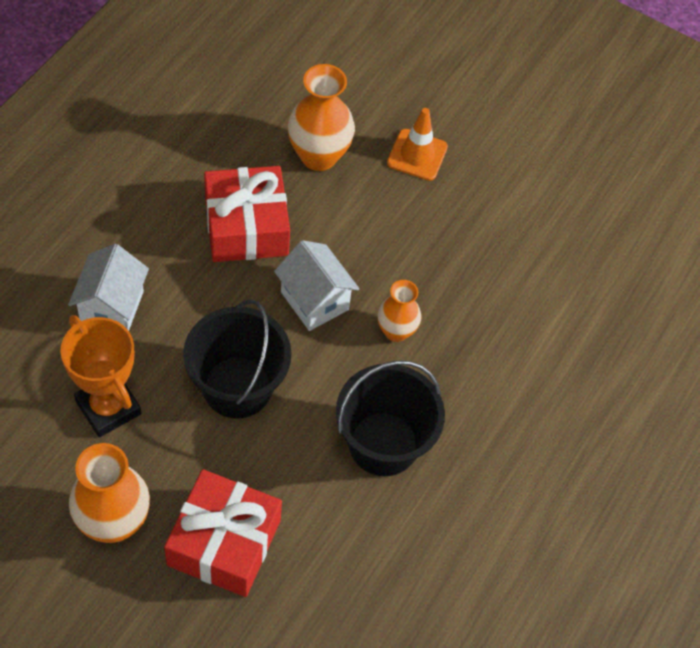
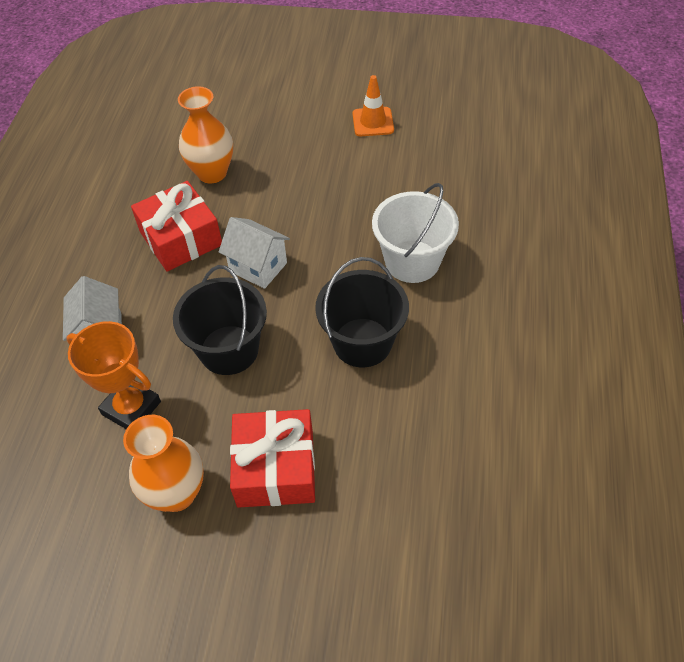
camera: 15 degrees left, 5 degrees down
orange vase [377,280,421,342] -> none
orange traffic cone [387,108,448,181] -> orange traffic cone moved to [353,75,394,136]
none -> white bucket [372,183,459,283]

